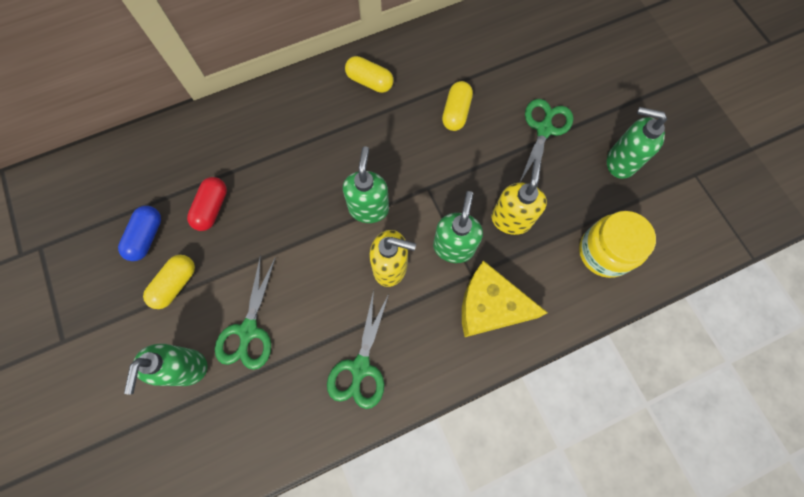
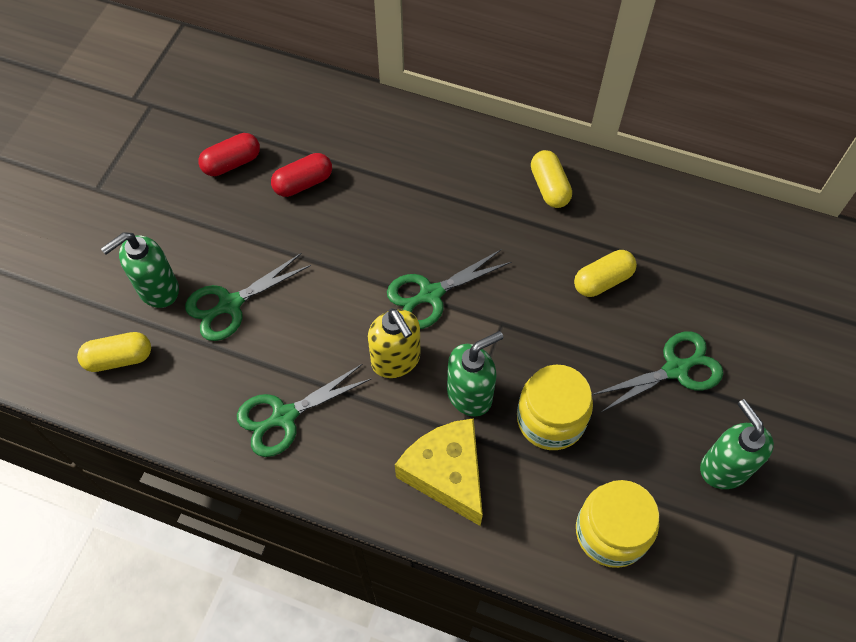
camera: 45 degrees right, 10 degrees down
blue capsule [118,206,161,261] -> red capsule [199,133,260,176]
yellow capsule [143,255,195,309] -> yellow capsule moved to [77,332,151,372]
green soap dispenser [343,146,389,223] -> green scissors [387,249,511,329]
yellow soap dispenser [491,159,547,235] -> yellow jar [517,364,593,450]

